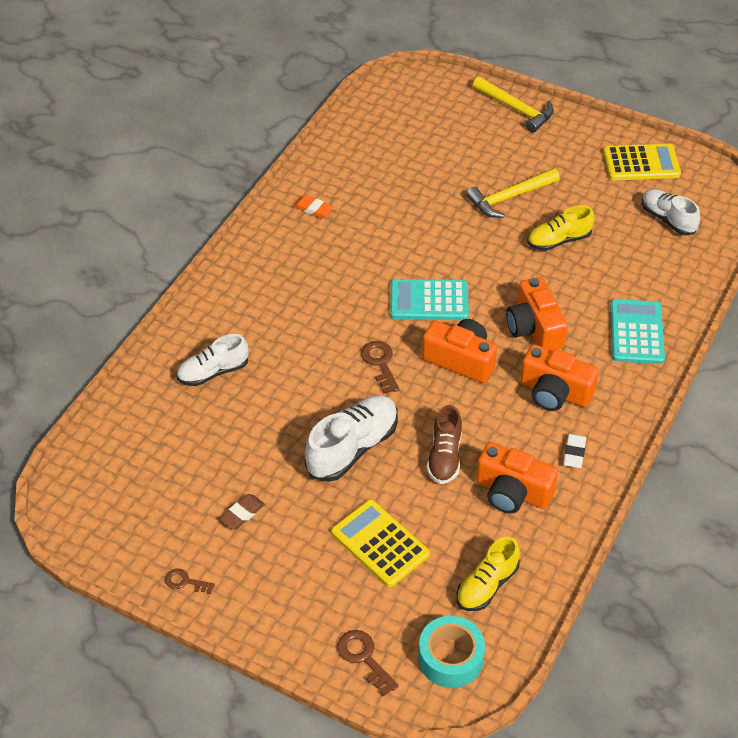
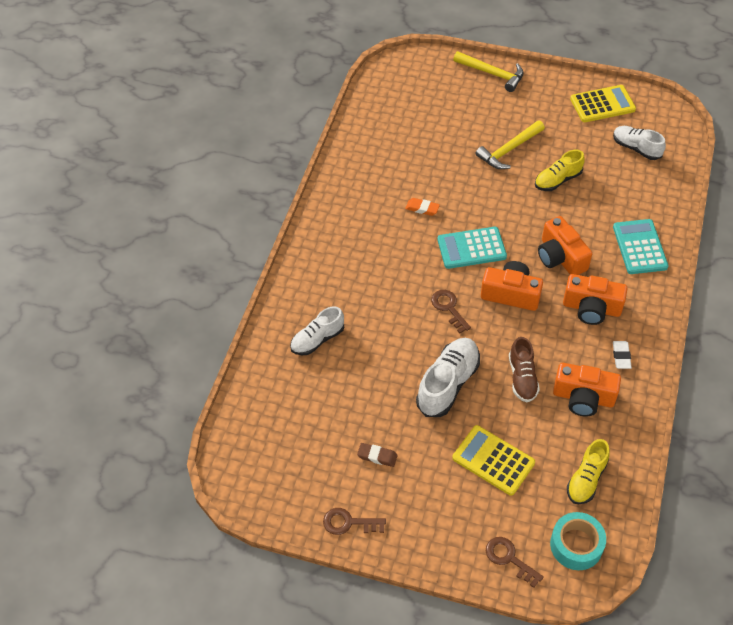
camera: 10 degrees left, 5 degrees up
brown key [165,569,215,594] -> brown key [323,508,386,535], size x1.51
brown eraser [220,494,265,529] -> brown eraser turned 75 degrees clockwise [357,443,398,467]
orange eraser [293,195,333,218] -> orange eraser moved to [405,198,440,216]

